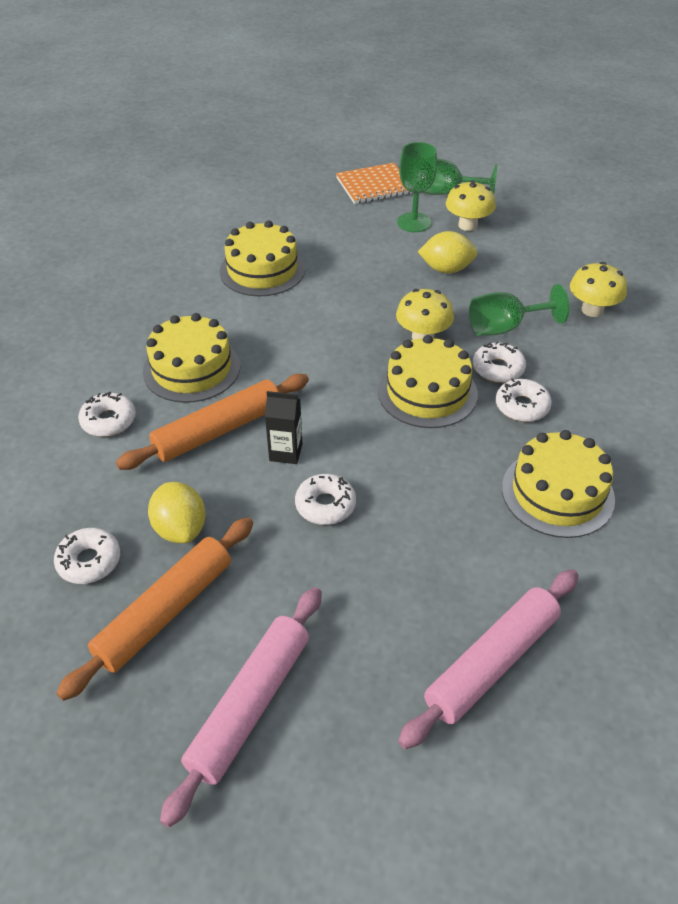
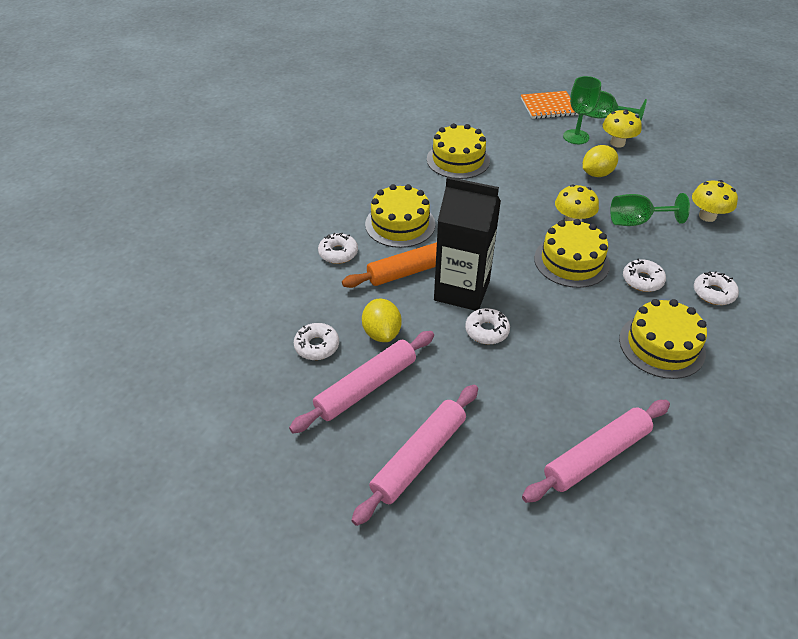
camera: 10 degrees right, 0 degrees up
orange rolling pin [56,517,253,701] -> pink rolling pin [289,331,434,433]
black carton [265,391,302,464] -> black carton [434,177,501,311], size x2.21
yellow lemon [418,231,477,274] -> yellow lemon turned 45 degrees counterclockwise [583,145,618,177]
white donut [473,341,526,383] -> white donut moved to [694,271,739,305]

